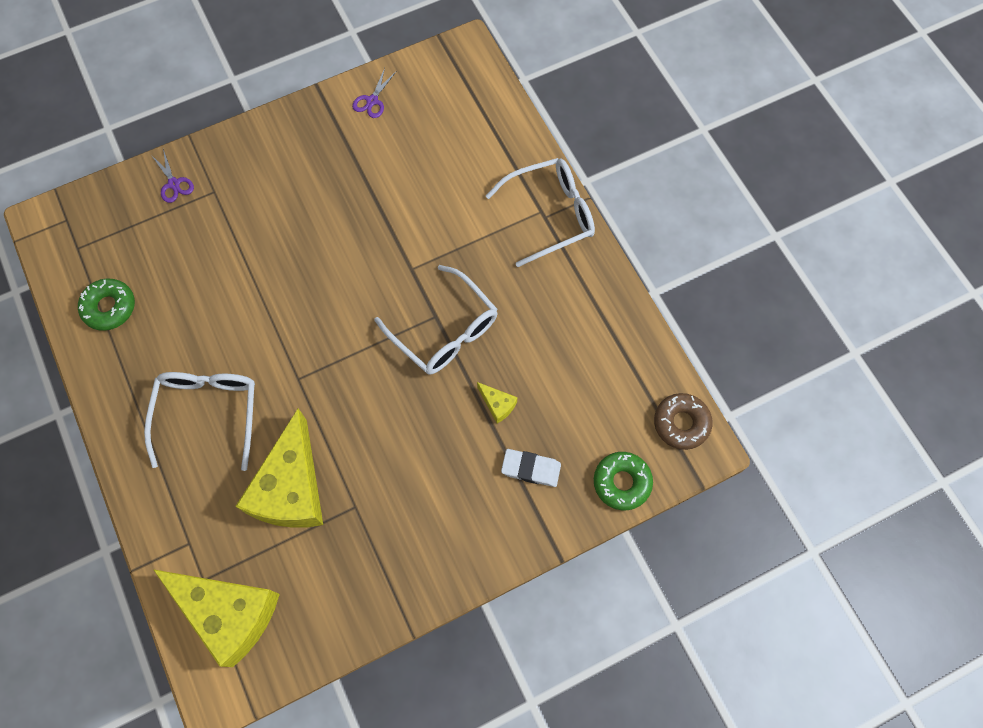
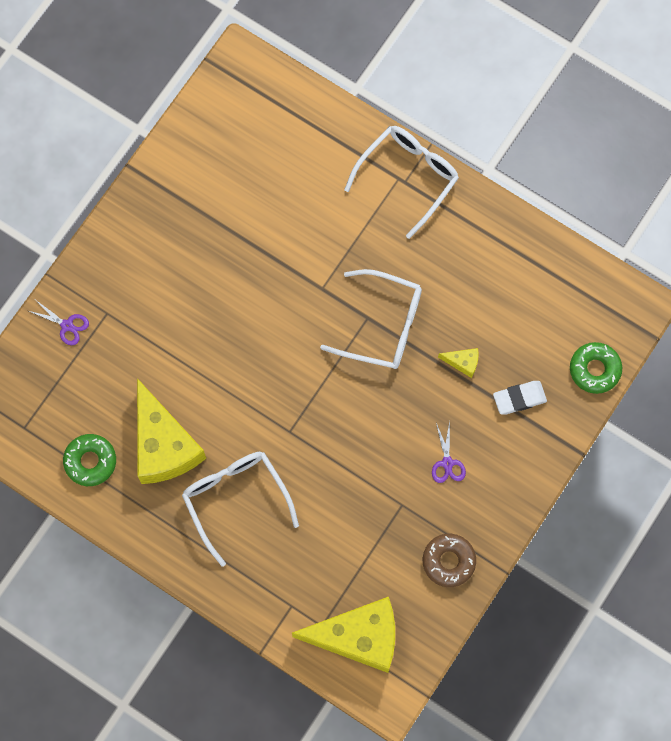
camera: 30 degrees left, 5 degrees up
yellow cheese [235,408,323,528] -> yellow cheese moved to [137,378,206,484]
purple scissors [352,68,396,118] -> purple scissors moved to [432,421,466,483]
brown donut [654,393,713,450] -> brown donut moved to [423,534,476,587]

